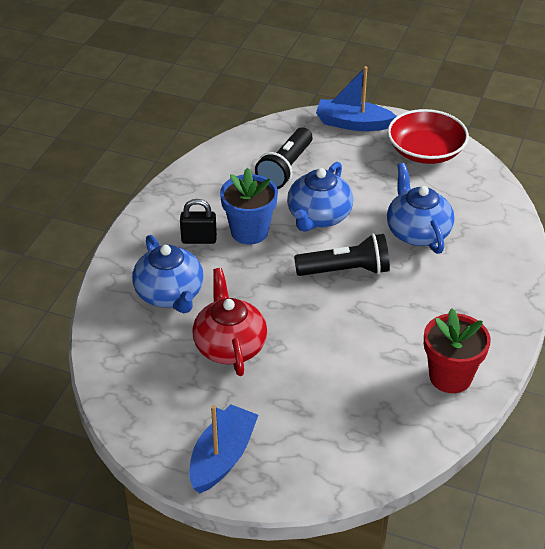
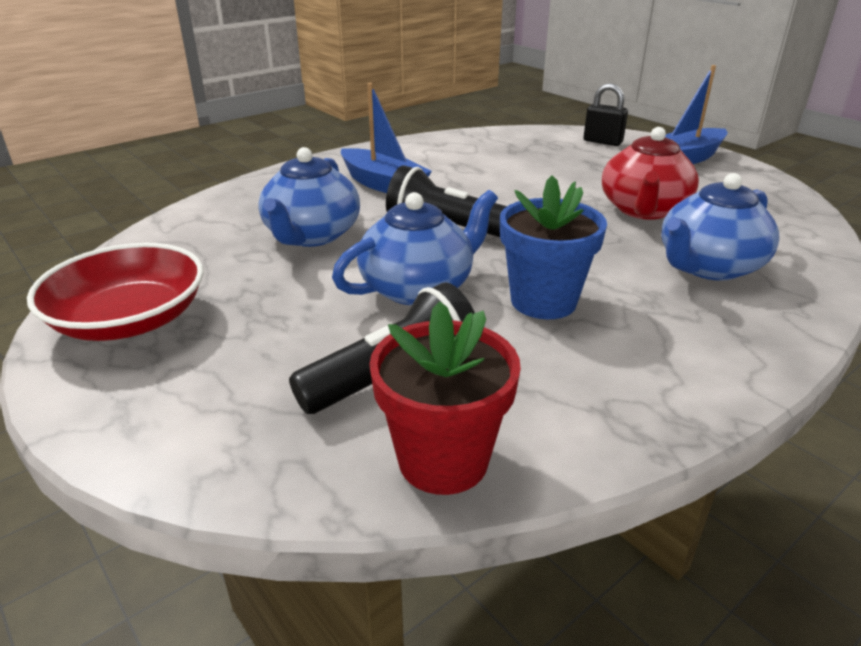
camera: 150 degrees left, 10 degrees down
blue teapot [132,235,204,313] -> blue teapot turned 135 degrees counterclockwise [661,173,780,281]
black padlock [180,199,217,244] -> black padlock moved to [583,83,628,146]
blue boat [316,66,397,131] -> blue boat moved to [341,83,432,193]
red flower pot [424,309,491,393] -> red flower pot moved to [369,301,521,495]

